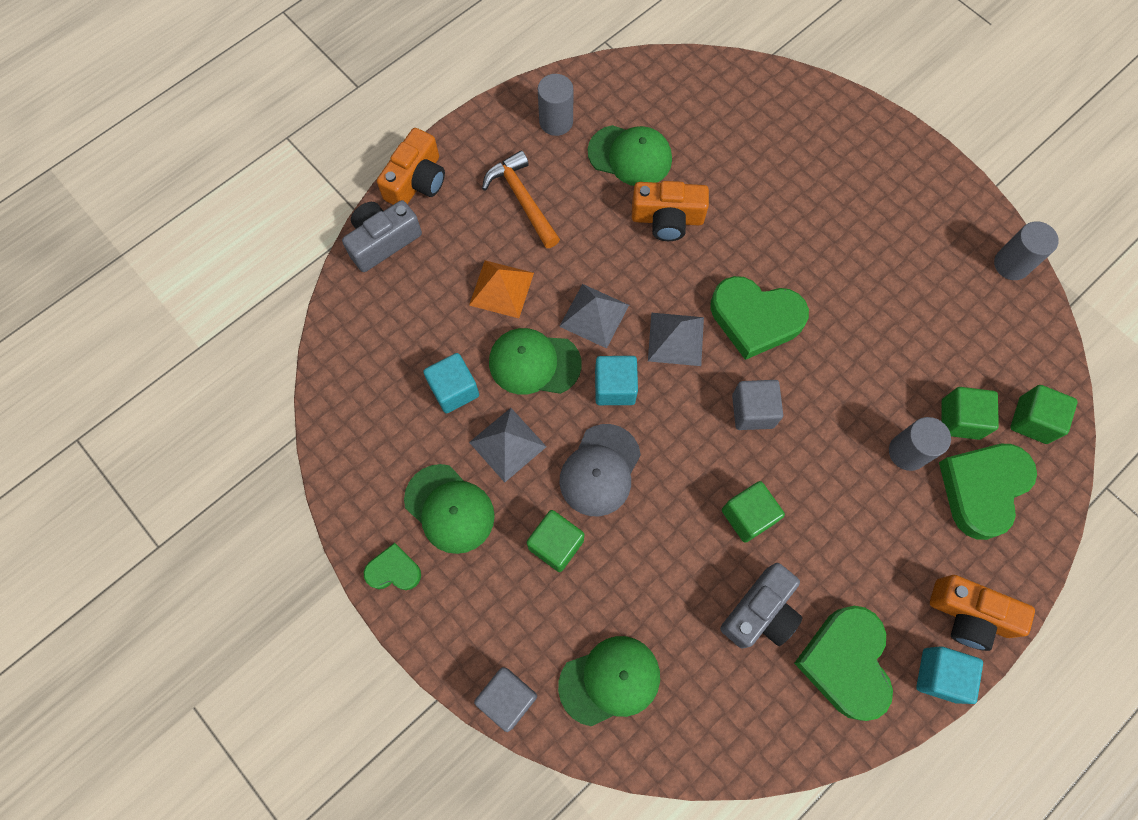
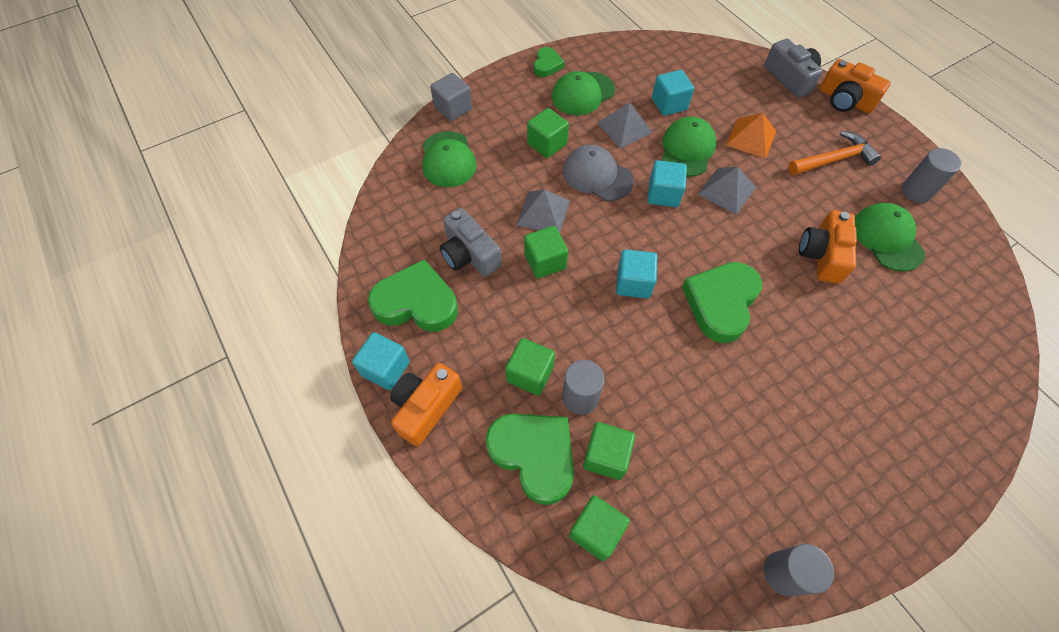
camera: 100 degrees right, 10 degrees down
green cap [588,125,672,186] -> green cap turned 135 degrees clockwise [855,203,925,272]
grey pyramid [648,313,704,366] -> grey pyramid moved to [517,189,570,234]
grey cube [732,380,783,430] -> turquoise cube [616,249,657,299]
none -> green cube [505,338,555,395]

